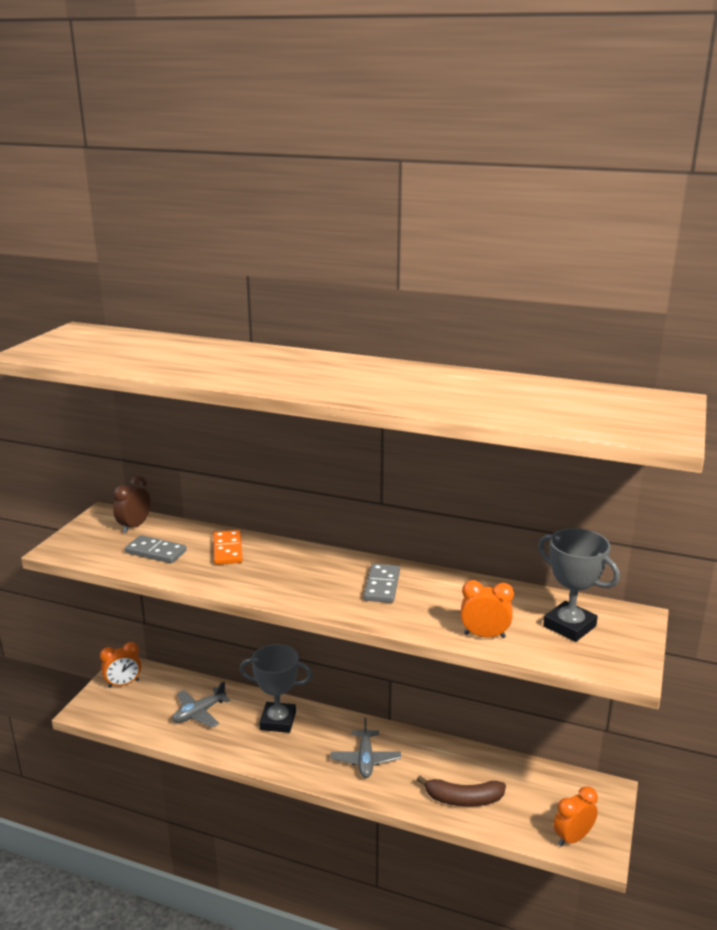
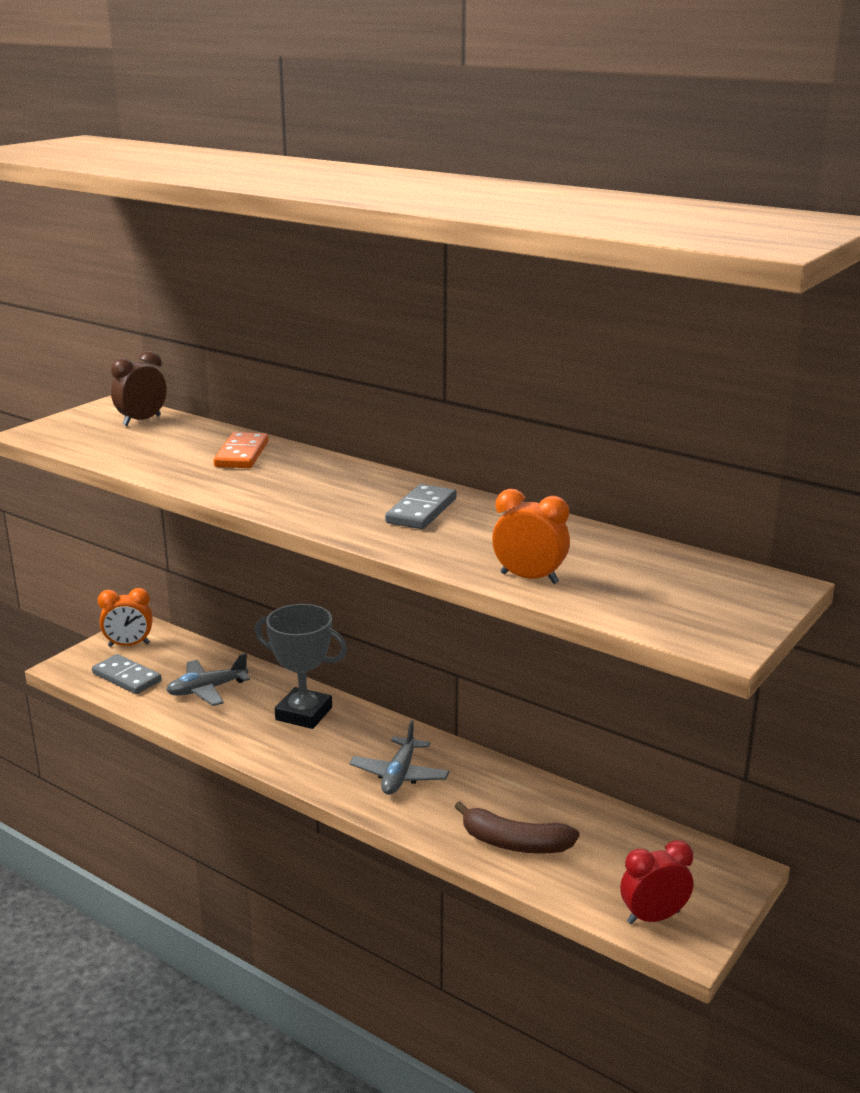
camera: 15 degrees right, 0 degrees up
grey domino [125,535,187,563] -> grey domino moved to [92,654,162,694]
grey trophy [538,528,620,642] -> none
orange clock [553,786,598,847] -> red clock [620,840,693,924]

